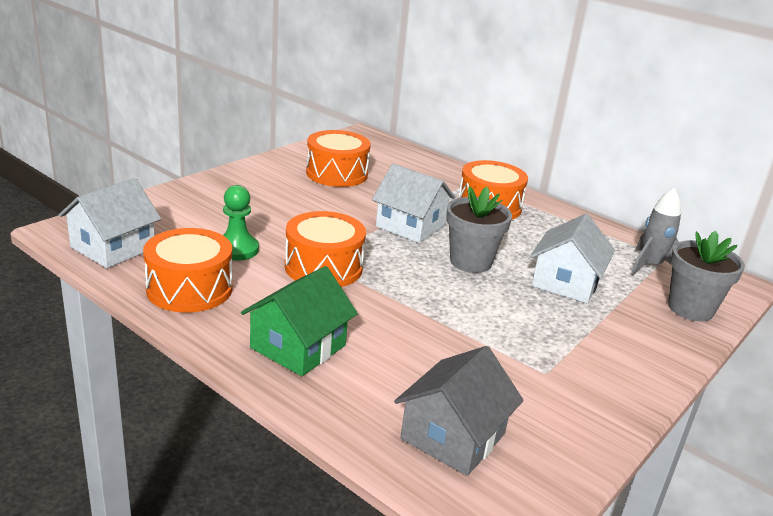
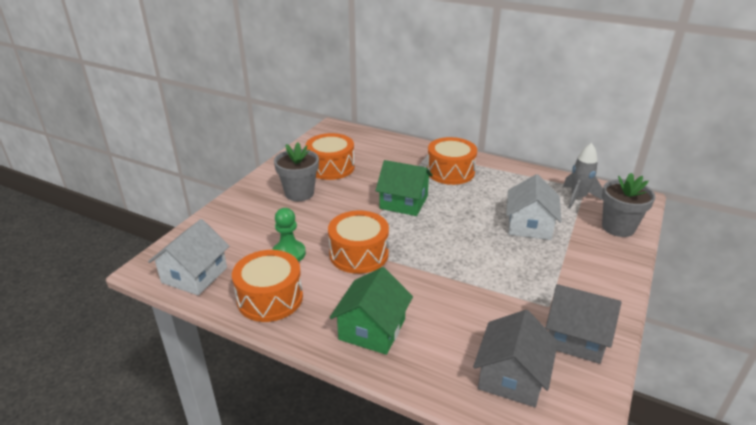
camera: 10 degrees left, 5 degrees up
white house [372,164,455,243] -> green house [375,160,433,216]
grey flower pot [446,186,512,273] -> grey flower pot moved to [274,142,319,201]
none -> grey house [546,284,621,364]

